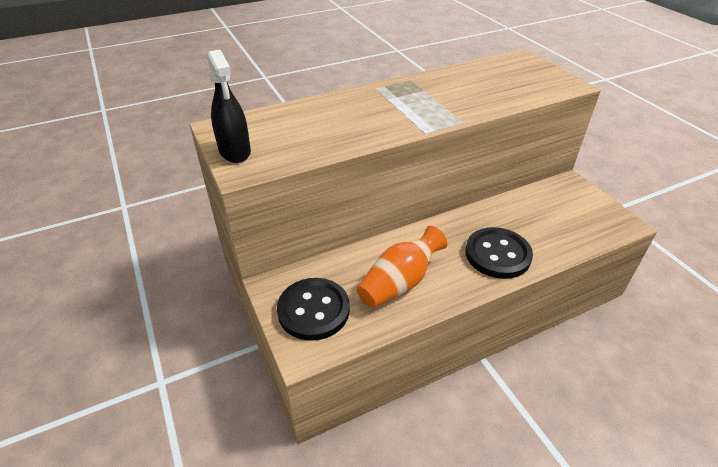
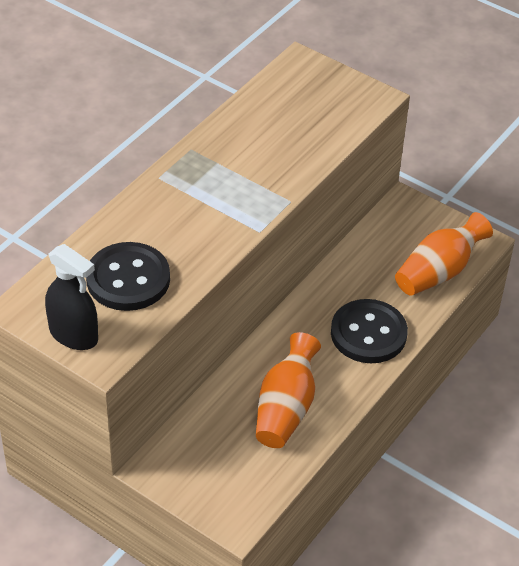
camera: 30 degrees left, 5 degrees up
black button [277,278,350,341] -> black button moved to [86,242,170,311]
none -> orange vase [395,212,493,296]

